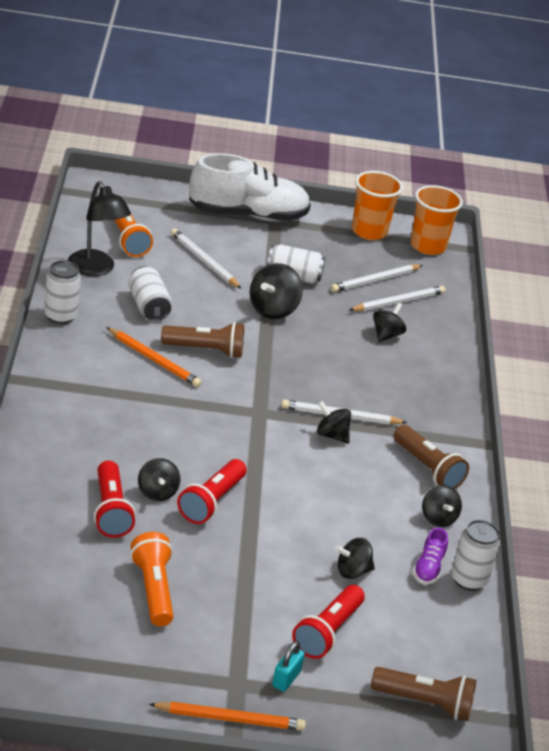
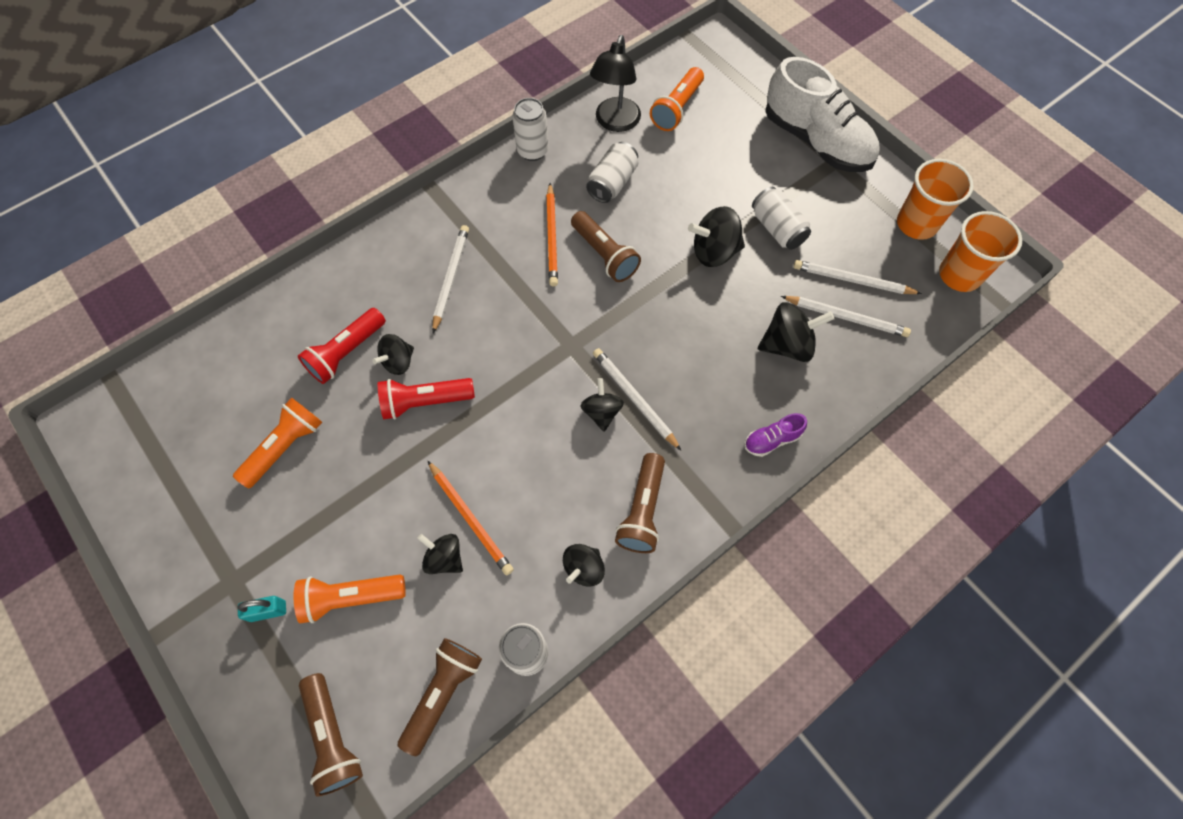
camera: 55 degrees right, 30 degrees up
orange pencil [148,702,306,731] -> orange pencil moved to [427,460,514,575]
white pencil [171,228,241,289] -> white pencil moved to [432,225,469,333]
red flashlight [292,585,365,659] -> orange flashlight [294,574,406,623]
black spinning top [373,303,406,343] -> black spinning top [758,302,834,362], size x1.53
purple shoe [413,528,448,584] -> purple shoe moved to [744,413,807,457]
none -> brown flashlight [398,638,482,756]

